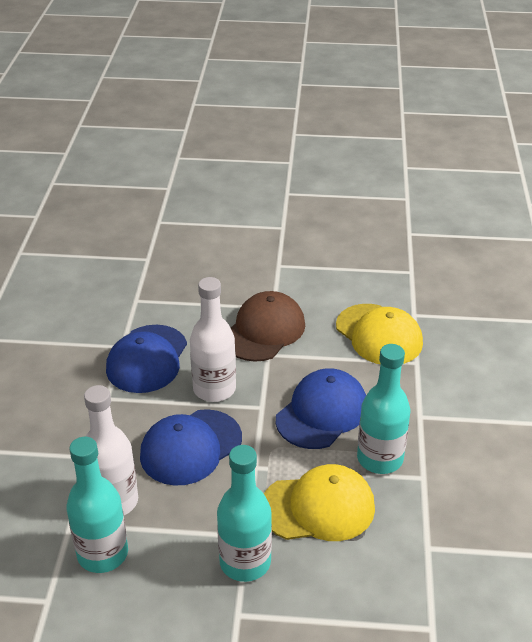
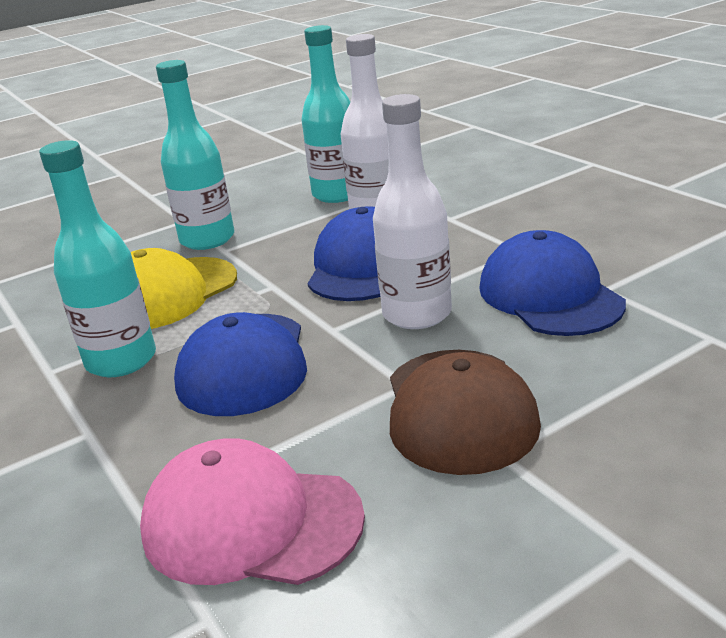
camera: 145 degrees right, 10 degrees down
yellow cap [336,304,423,364] -> pink cap [140,438,365,585]

